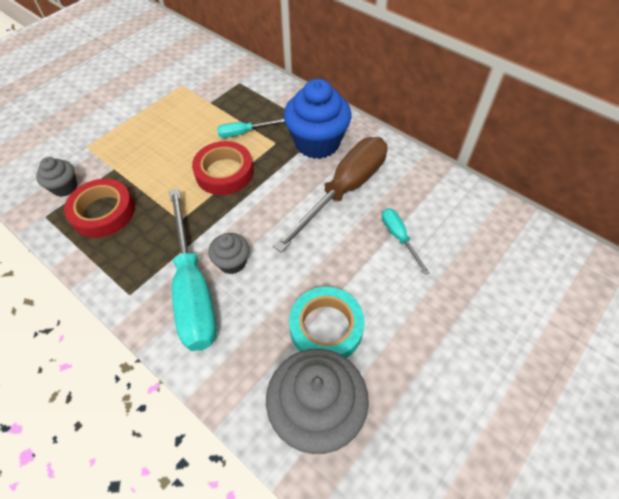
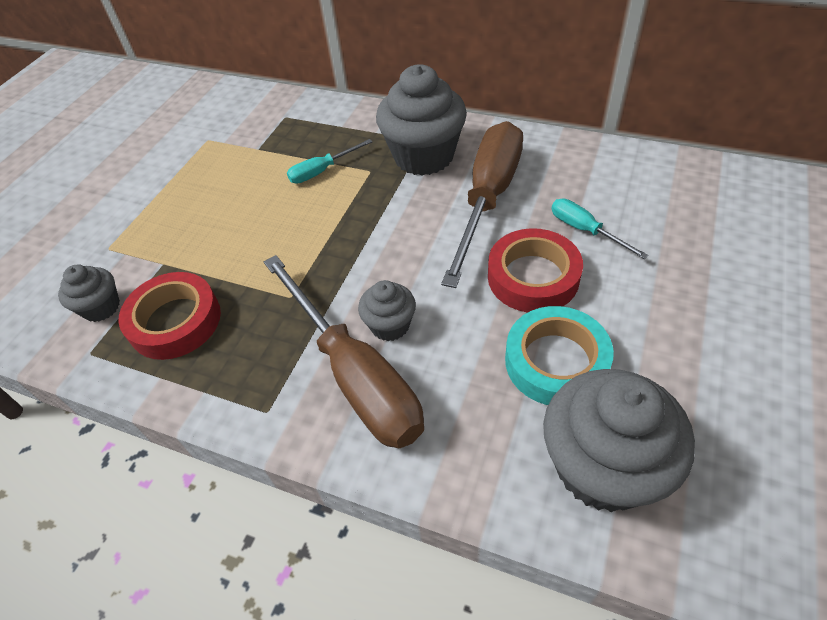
camera: 15 degrees left, 5 degrees down
turquoise screwdriver [169,189,217,351] -> brown screwdriver [264,255,424,449]
red tape [192,141,254,195] -> red tape moved to [488,228,583,313]
blue cupcake [284,79,352,159] -> grey cupcake [376,65,467,175]

